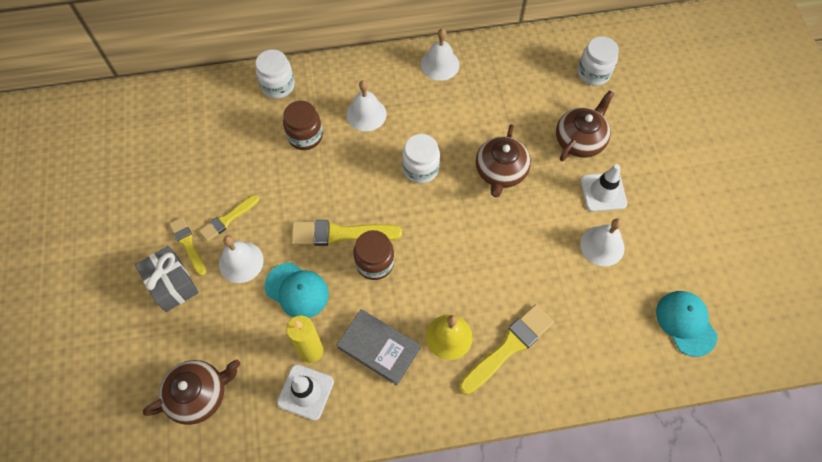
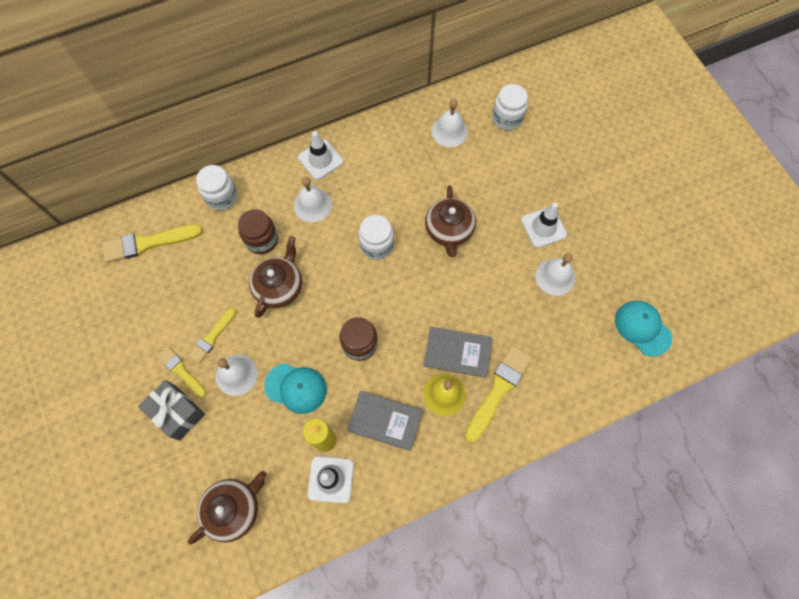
camera: 15 degrees left, 5 degrees up
yellow brush [291,220,402,246] -> yellow brush moved to [102,224,203,263]
white bell [421,28,460,81] -> white bell moved to [432,99,468,147]
brown teapot [556,90,614,161] -> brown teapot moved to [249,236,302,318]
none -> white traffic cone [298,131,343,180]
none -> grey book [423,327,492,378]

